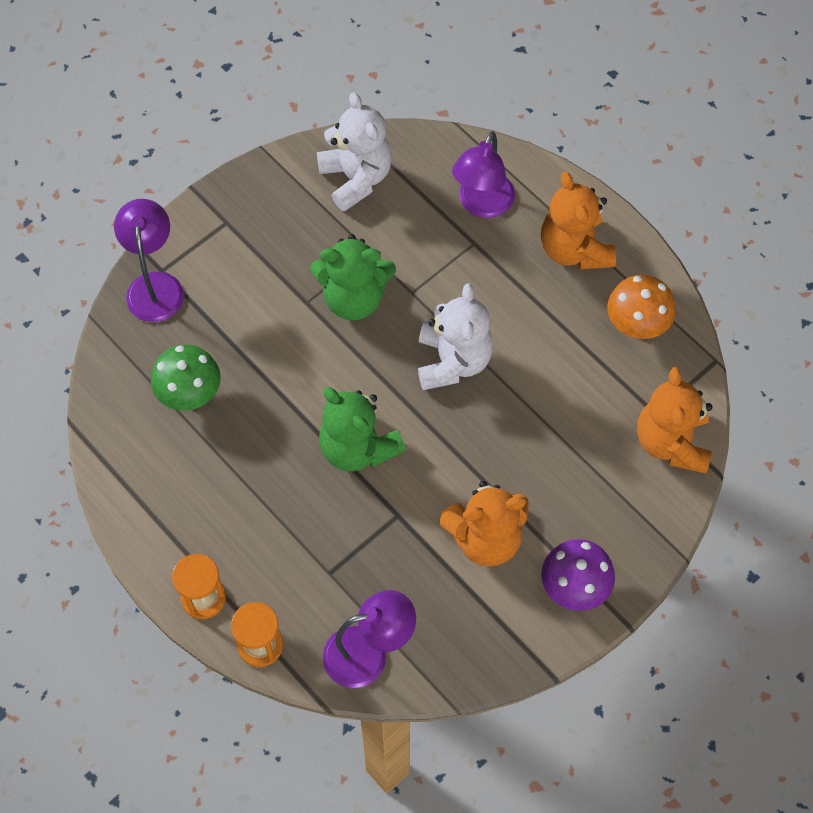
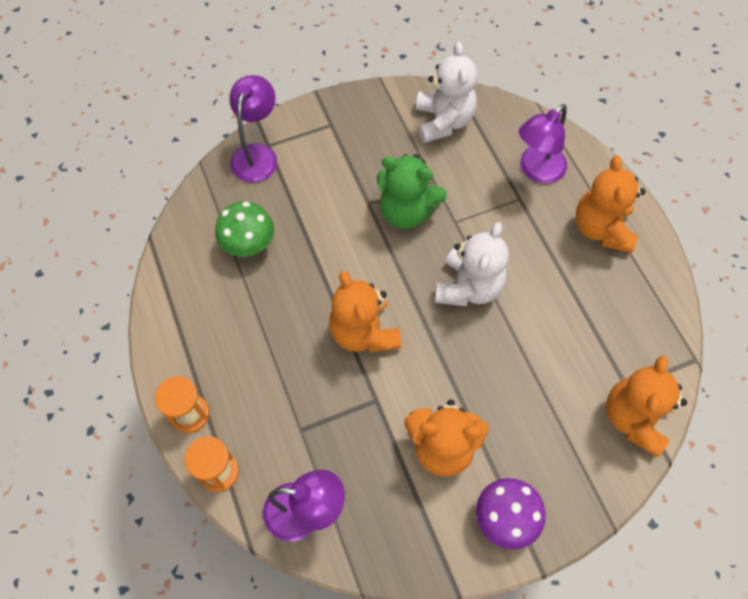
camera: 20 degrees right, 0 degrees up
green teddy bear [319,387,406,472] -> orange teddy bear [329,271,402,353]
orange mushroom [607,275,676,339] -> none

